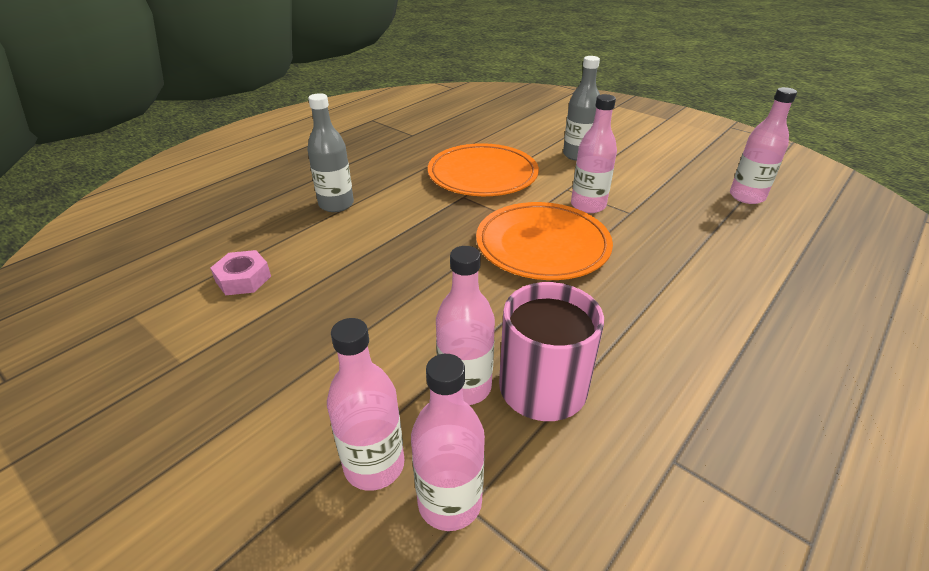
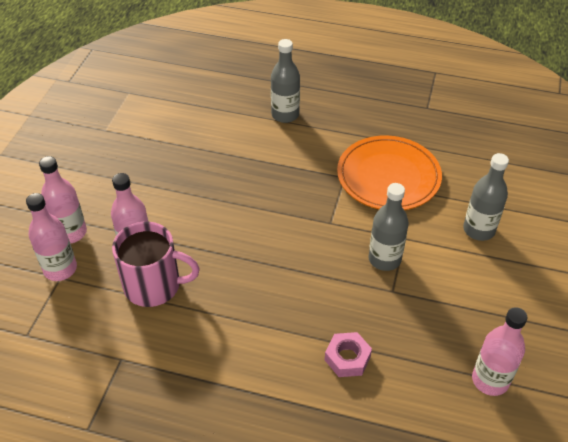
camera: 65 degrees right, 10 degrees up
pink nut [210,250,271,295] -> pink nut moved to [325,332,372,377]
orange plate [476,202,613,280] -> none
pink bottle [571,94,617,213] -> grey bottle [368,183,409,271]

